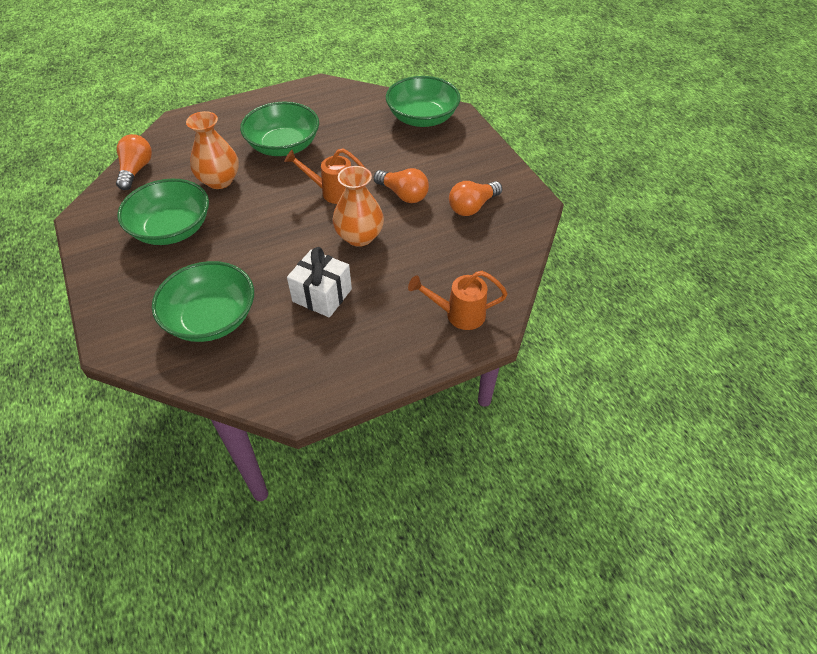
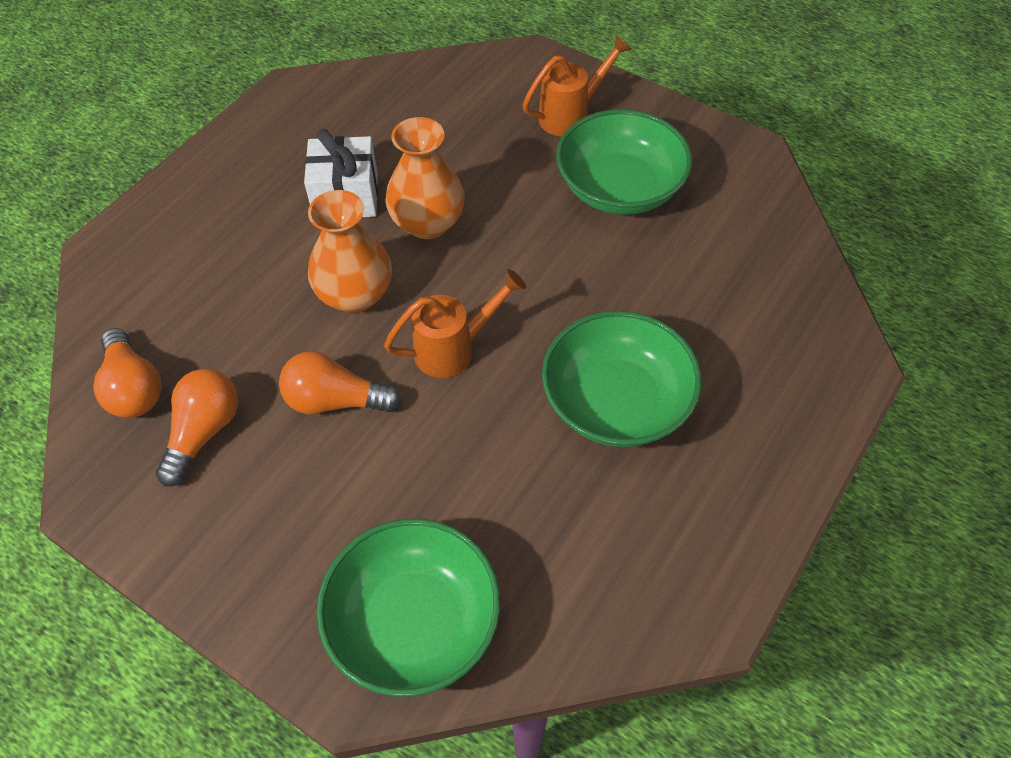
camera: 150 degrees right, 5 degrees up
orange light bulb [116,134,152,190] -> orange light bulb moved to [93,328,162,418]
green bowl [152,261,254,342] -> none
orange vase [186,111,239,189] -> orange vase moved to [385,117,465,239]
orange watering can [408,271,508,330] -> orange watering can moved to [522,35,632,136]

